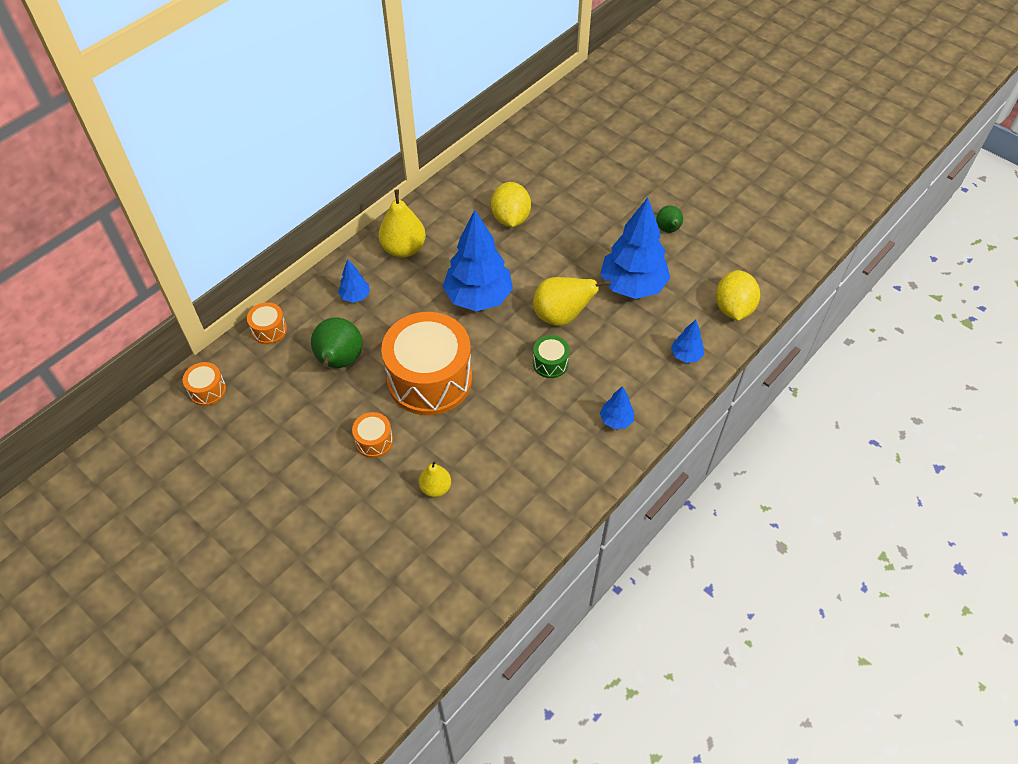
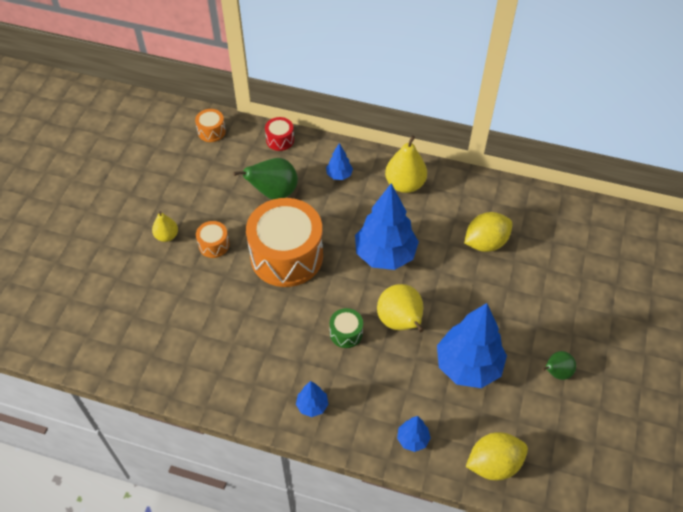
camera: 65 degrees right, 0 degrees up
orange drum [247,302,287,344] -> red drum [265,117,294,151]
yellow pear [419,460,451,497] -> yellow pear moved to [152,211,178,242]

